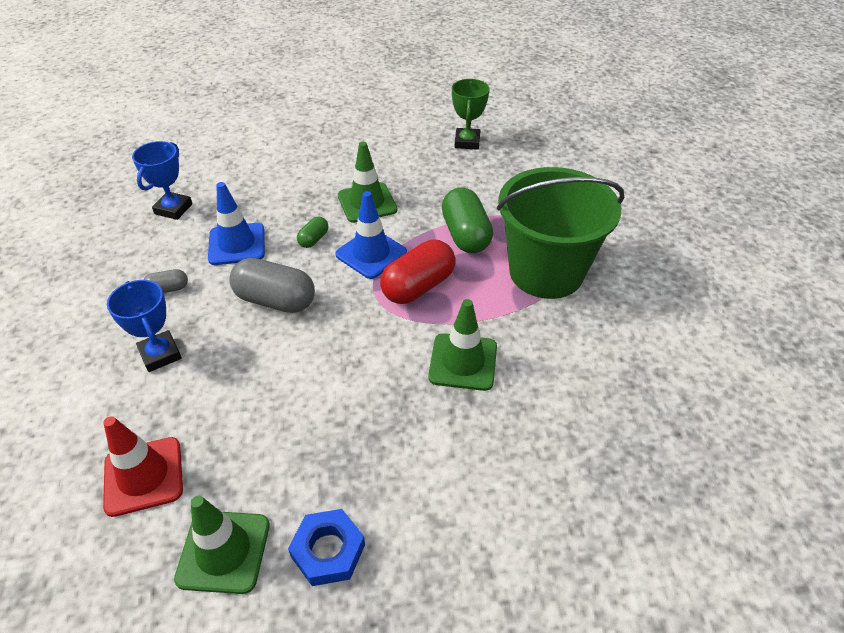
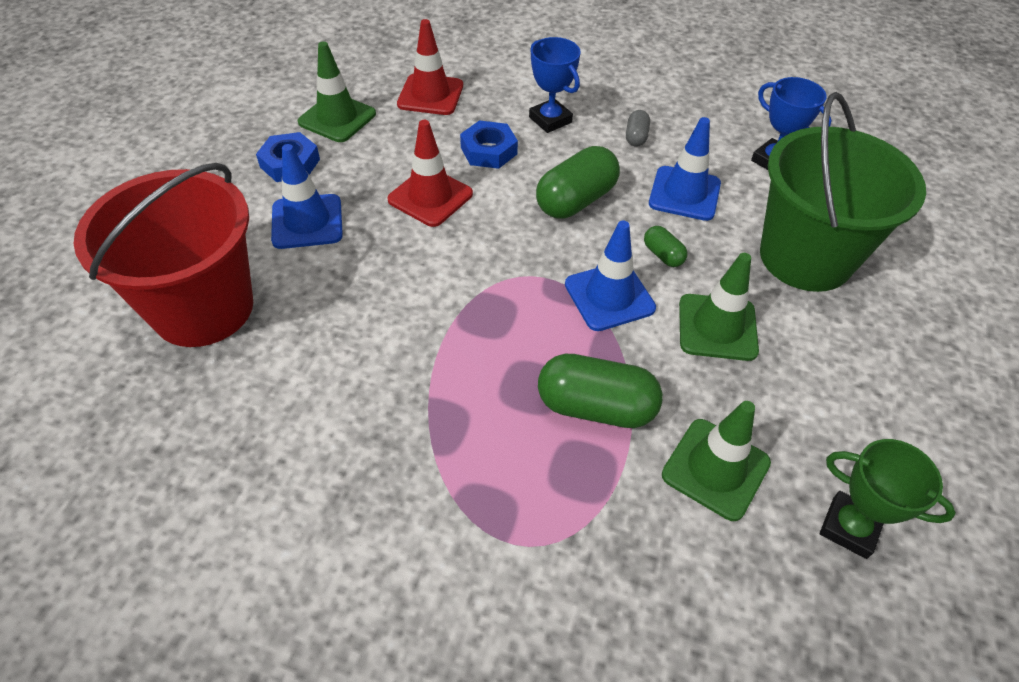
camera: 115 degrees right, 5 degrees up
blue trophy [107,280,182,372] -> blue trophy turned 60 degrees clockwise [529,37,581,133]
grey capsule [229,258,315,313] -> green capsule [536,146,620,219]
red capsule [380,240,455,304] -> none
green traffic cone [428,299,497,391] -> green traffic cone moved to [662,401,771,521]
green bucket [497,167,624,299] -> green bucket moved to [760,92,926,292]
none -> red bucket [74,163,253,347]
none -> blue traffic cone [271,144,343,249]
none -> red traffic cone [387,120,473,227]
none -> blue nut [460,120,518,169]

